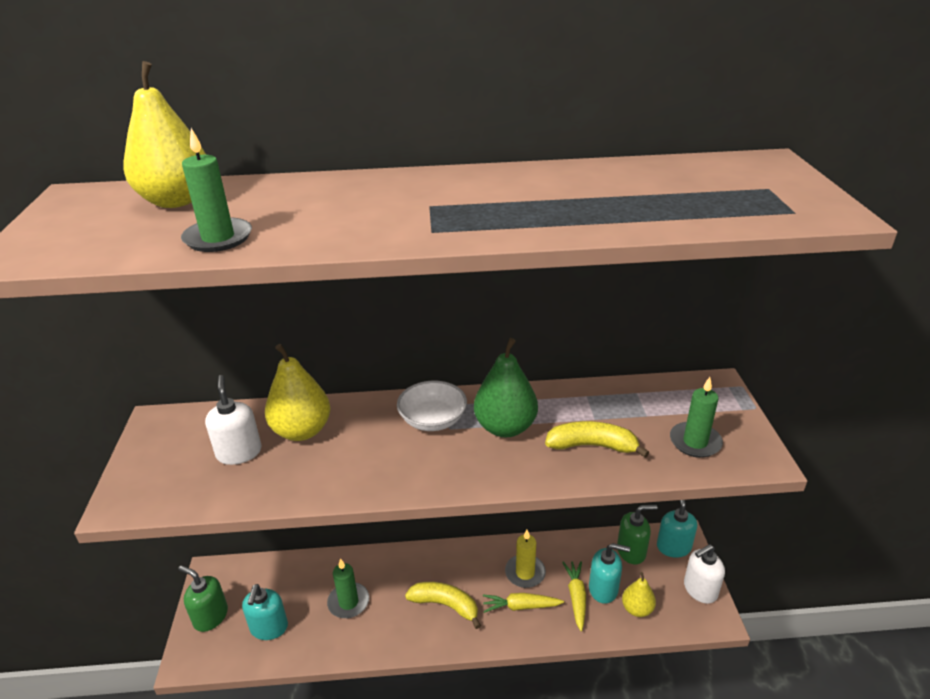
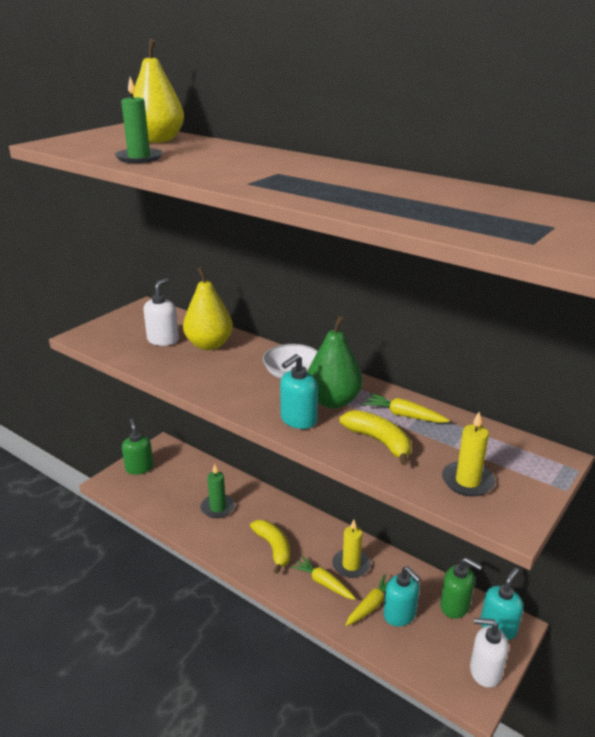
camera: 40 degrees right, 5 degrees down
turquoise soap dispenser [242,584,288,640] -> turquoise soap dispenser moved to [280,354,318,429]
yellow pear [622,572,656,617] -> none
green candle [670,377,723,458] -> yellow candle [442,412,495,497]
none -> yellow carrot [363,394,450,423]

